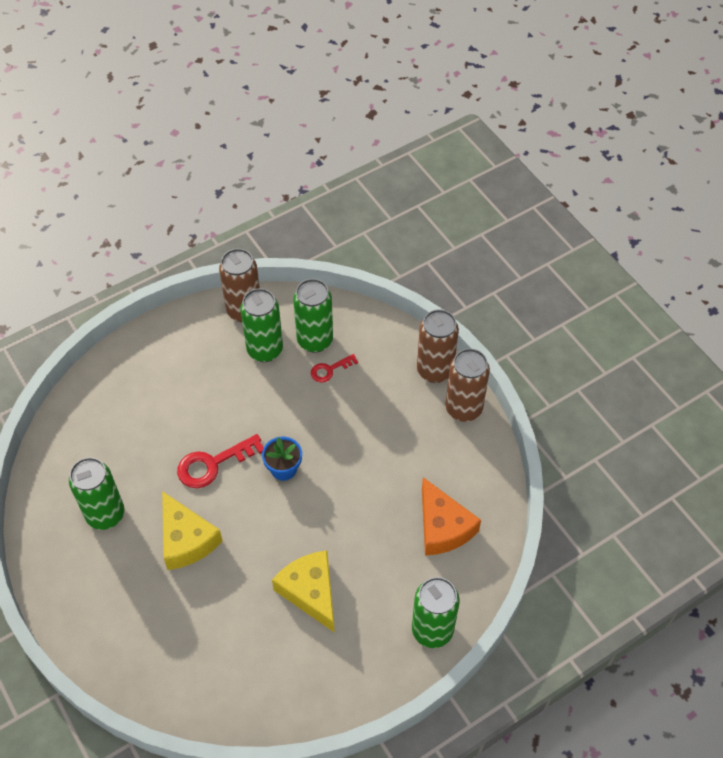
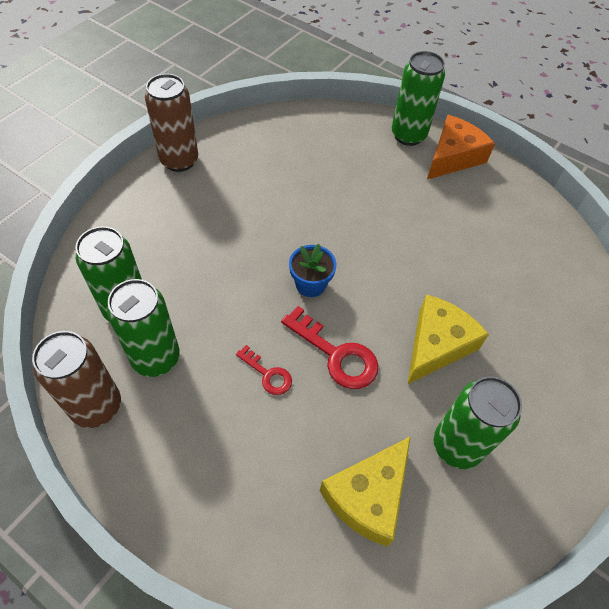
camera: 115 degrees left, 0 degrees up
yellow cheese [272,550,335,633] -> yellow cheese moved to [320,436,411,546]
red key [311,354,358,382] -> red key moved to [236,345,292,395]
brown can [417,309,459,383] -> none
orange cheese [422,477,481,556] -> orange cheese moved to [427,115,495,179]

